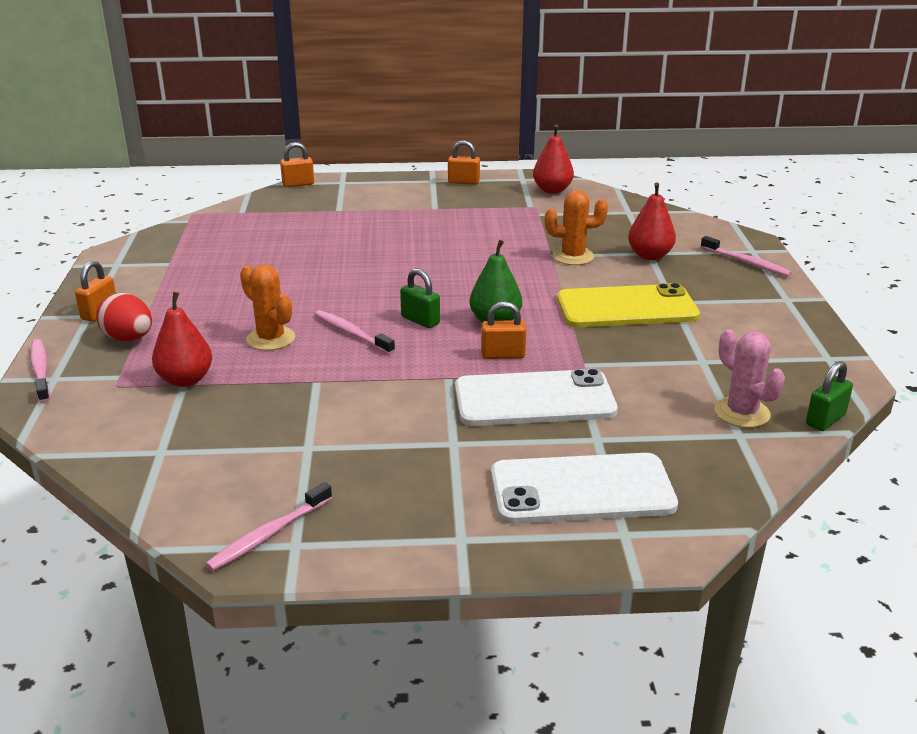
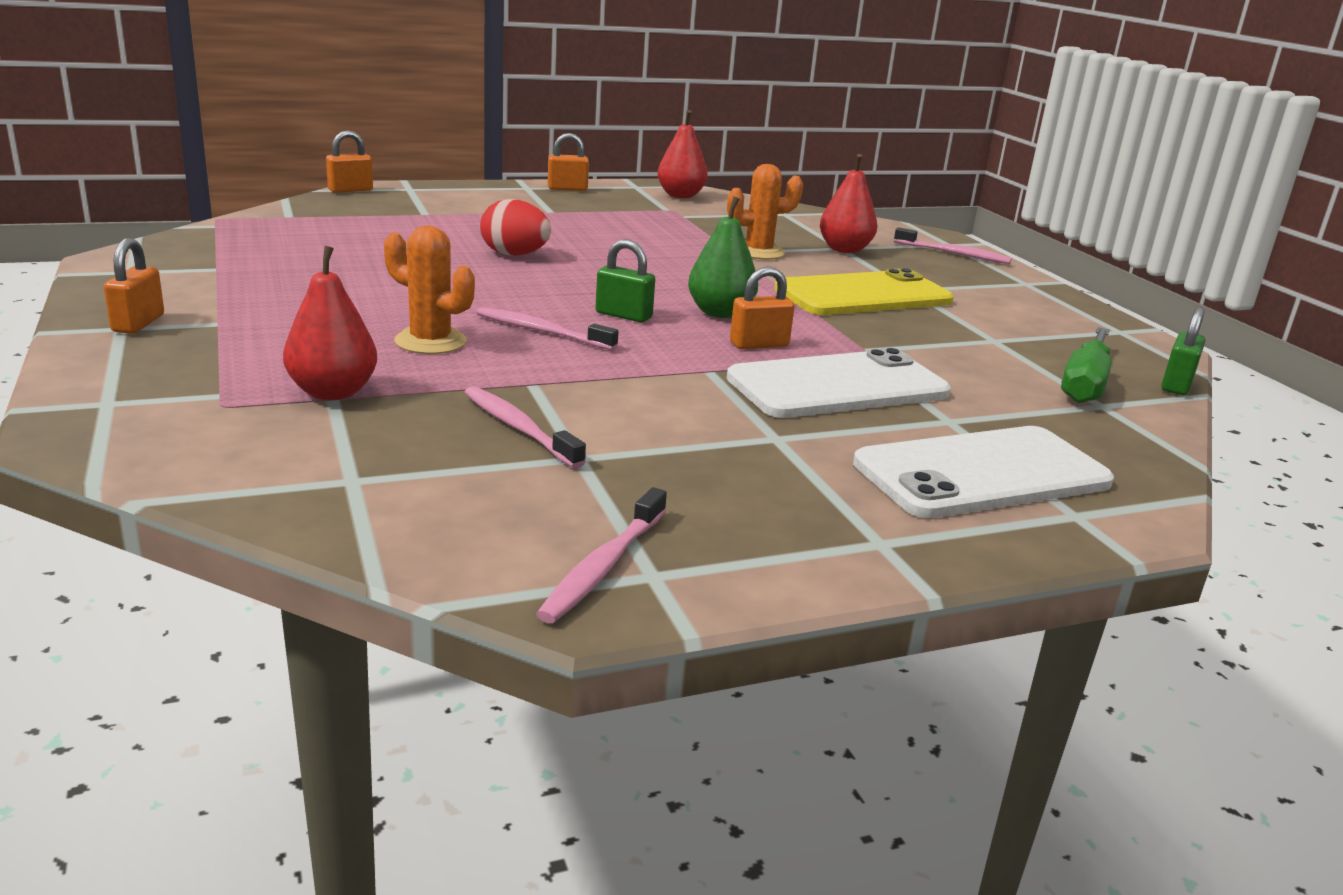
camera: 20 degrees left, 5 degrees down
pink toothbrush [30,339,50,403] -> pink toothbrush moved to [464,386,586,468]
red egg [96,293,152,341] -> red egg moved to [480,199,551,256]
pink cactus [714,329,785,428] -> green screwdriver [1061,327,1111,403]

